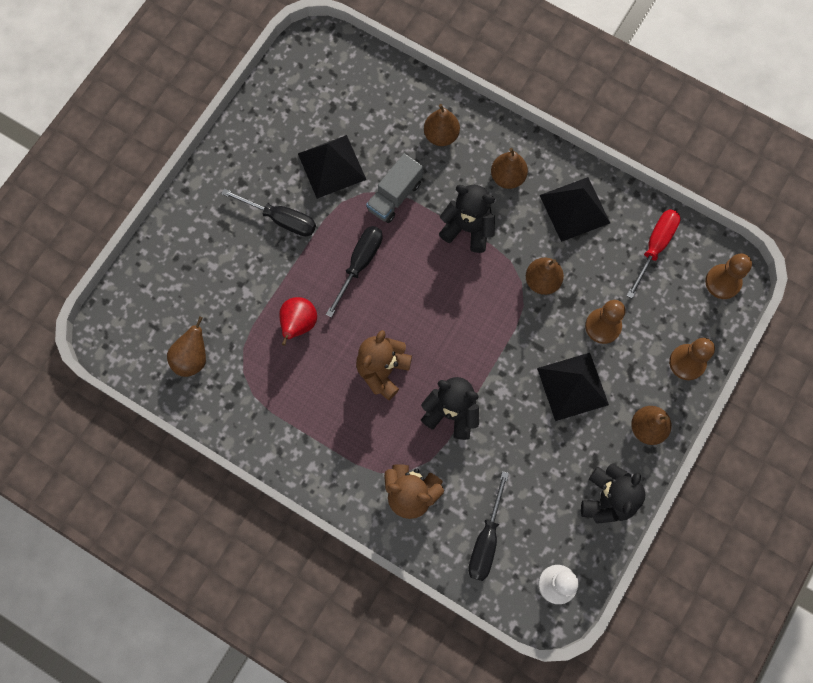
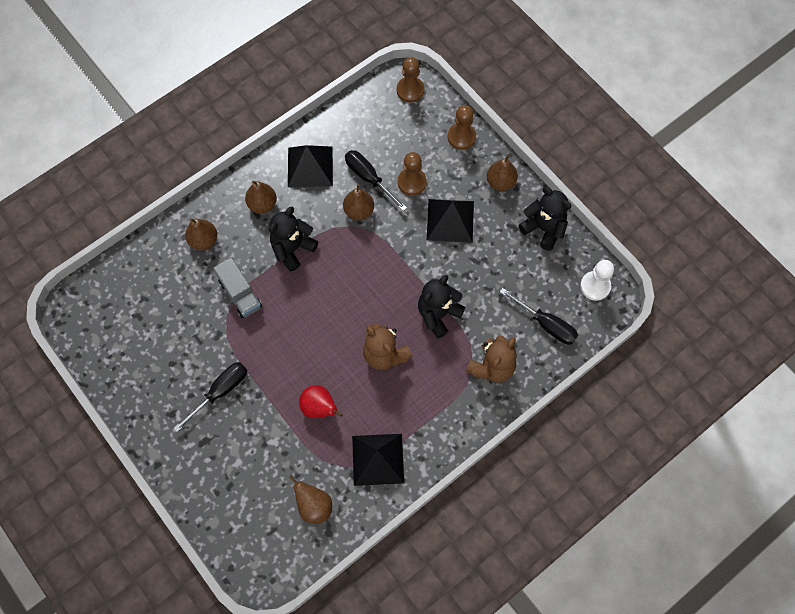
camera: 70 degrees left, 5 degrees down
black pyramid [298,135,366,199] -> black pyramid moved to [352,434,404,486]
black screwdriver [326,226,383,317] -> black screwdriver moved to [345,150,407,211]
red screwdriver [626,209,681,298] -> none

